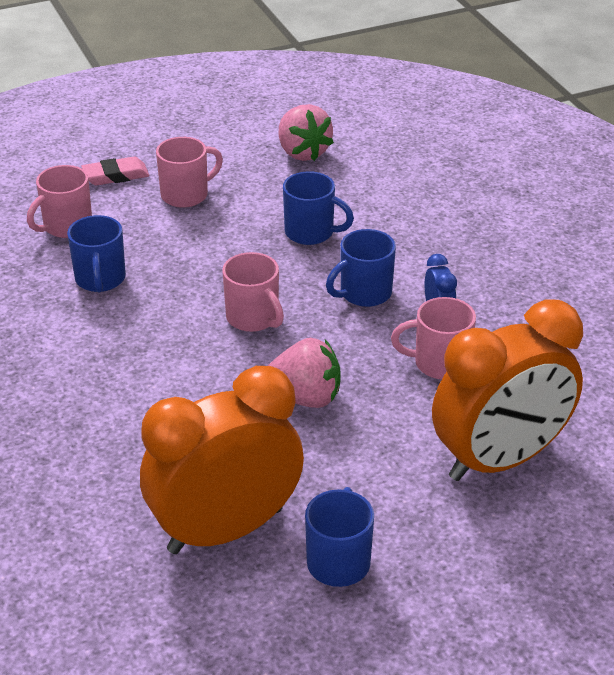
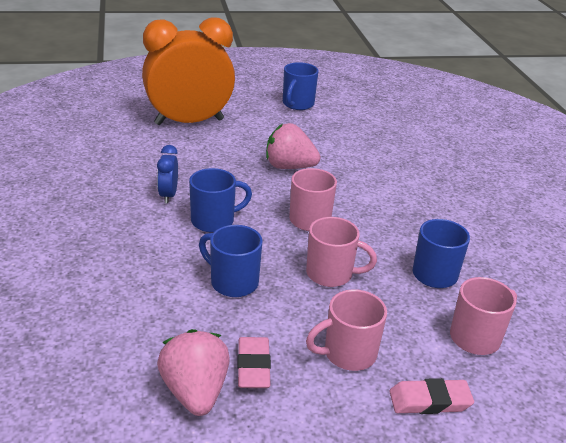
camera: 170 degrees left, 5 degrees down
orange clock [140,366,304,554] -> none
pink mug [391,297,476,380] -> pink mug moved to [306,217,377,287]
none -> pink eraser [237,337,271,388]

